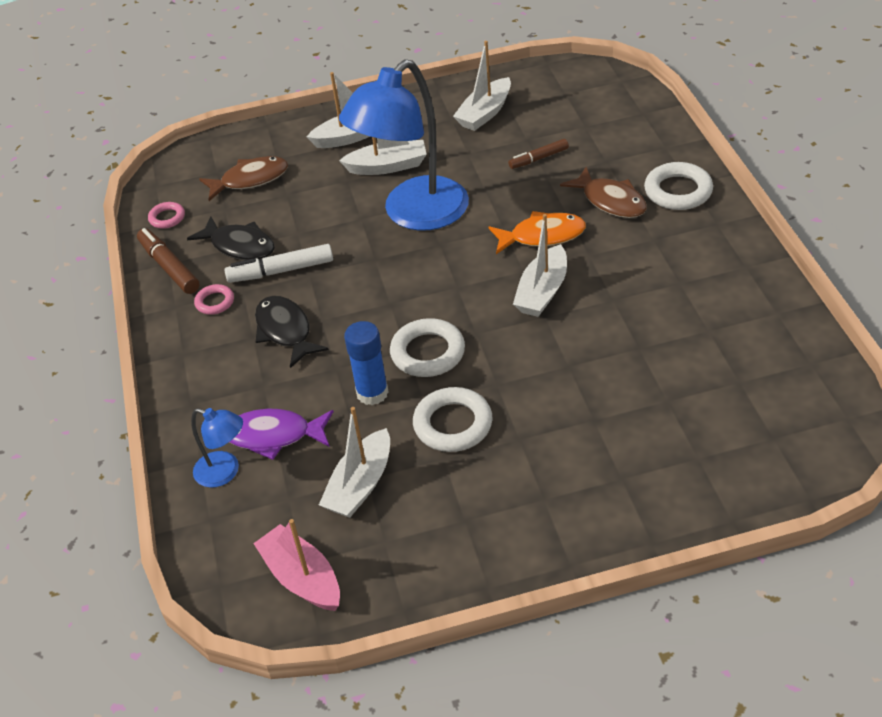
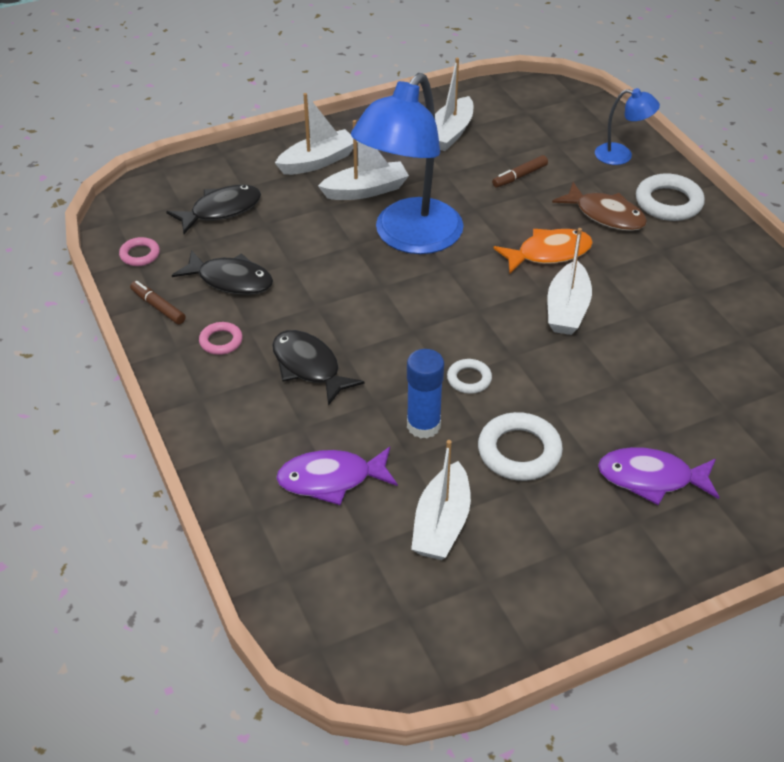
camera: 15 degrees left, 0 degrees up
brown marker [137,228,199,294] -> brown marker [130,281,186,324], size x0.65
blue lamp [191,408,243,488] -> blue lamp moved to [595,88,660,165]
brown fish [199,156,288,201] -> black fish [166,185,261,234]
white marker [225,244,333,283] -> none
pink boat [253,519,340,611] -> none
white ring [390,318,465,377] -> white ring [447,359,492,394], size x0.57
none -> purple fish [598,447,719,505]

